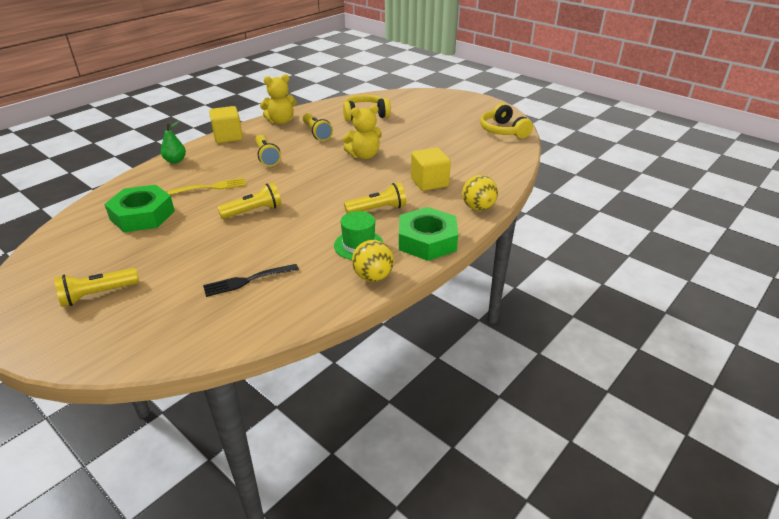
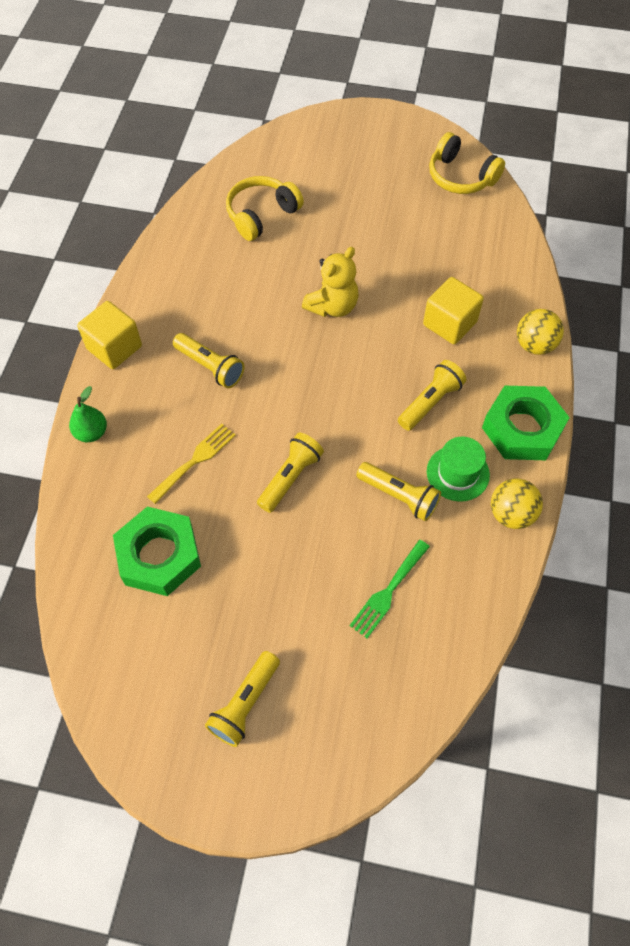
camera: 30 degrees left, 25 degrees up
black fork [203,264,299,297] -> green fork [349,540,430,638]
yellow teddy bear [260,74,296,124] -> none
yellow flashlight [303,113,333,141] -> yellow flashlight moved to [356,462,441,521]

